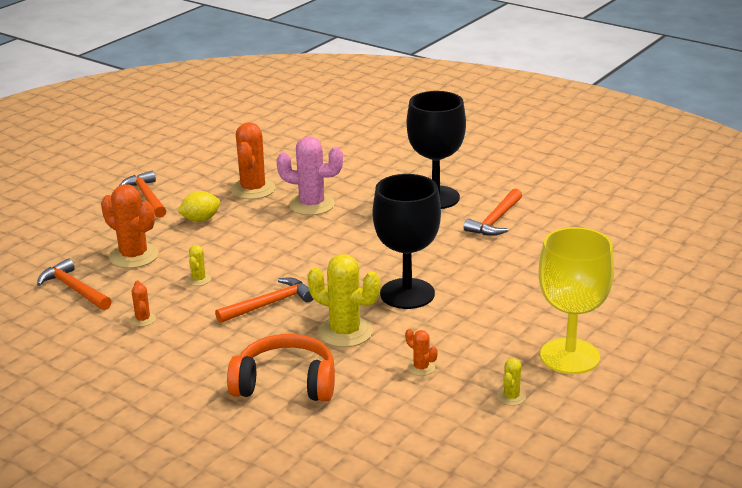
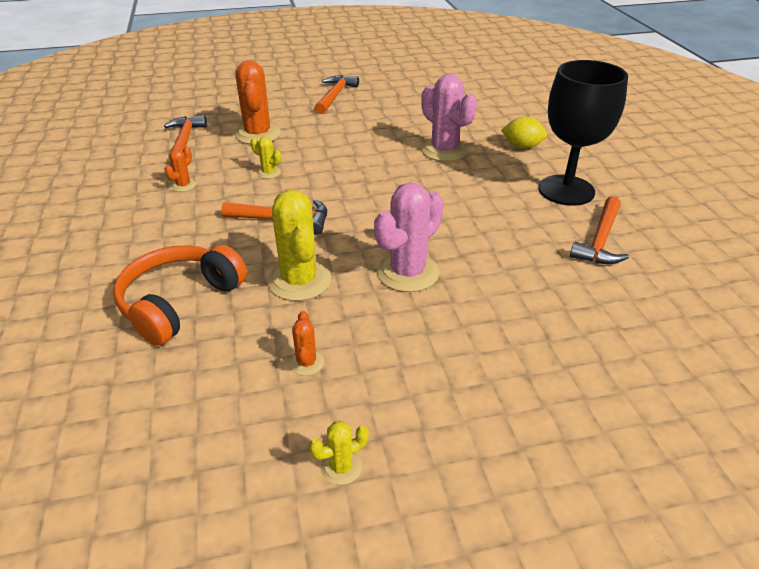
camera: 40 degrees right, 10 degrees up
yellow lemon [178,191,220,222] -> yellow lemon moved to [501,116,547,149]
yellow cactus [187,245,211,286] -> yellow cactus turned 75 degrees clockwise [251,137,281,179]
orange headphones [227,334,335,402] -> orange headphones turned 105 degrees counterclockwise [114,245,247,346]
orange cactus [231,122,275,199] -> none
black goblet [373,174,441,309] -> pink cactus [374,182,444,292]
orange hammer [464,188,522,236] -> orange hammer turned 45 degrees counterclockwise [570,196,629,264]
yellow goblet [539,227,614,374] -> none

